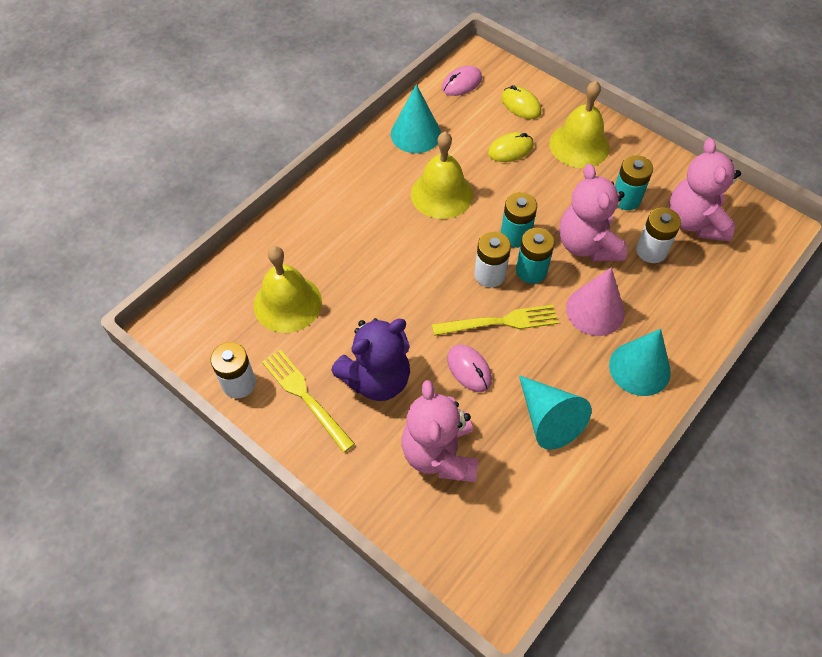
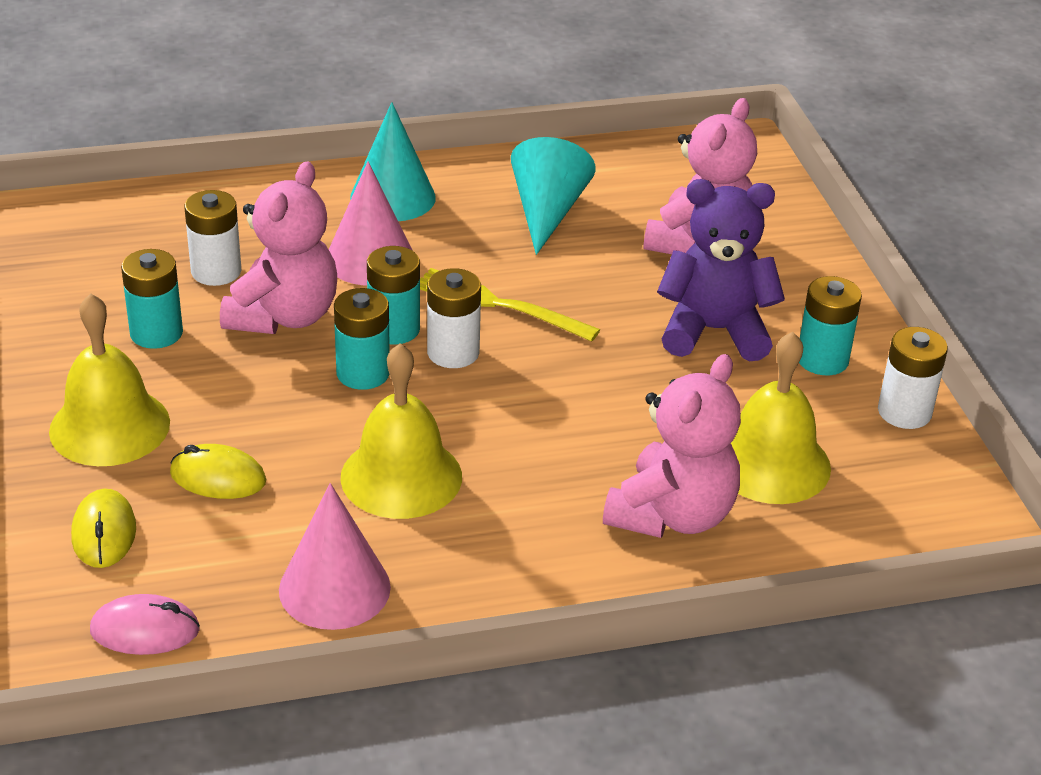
camera: 145 degrees left, 20 degrees down
yellow fork [262,349,355,453] -> turquoise battery [799,276,862,375]
turquoise cone [391,84,441,153] -> pink cone [279,483,391,630]
pink mouse [447,345,492,392] -> none
pink teddy bear [669,138,741,241] -> pink teddy bear moved to [603,354,741,538]

